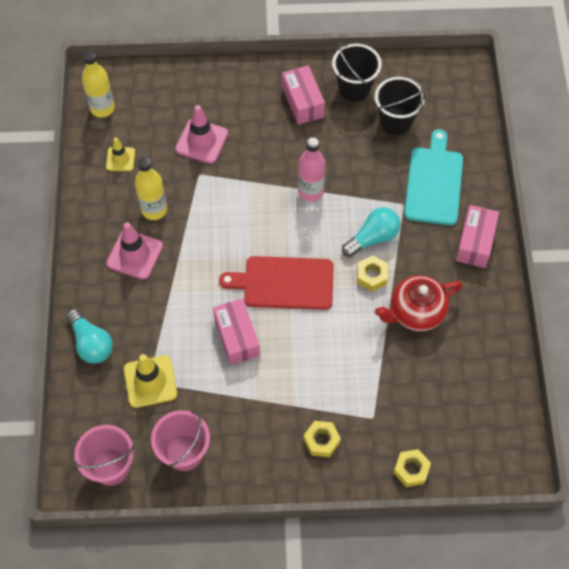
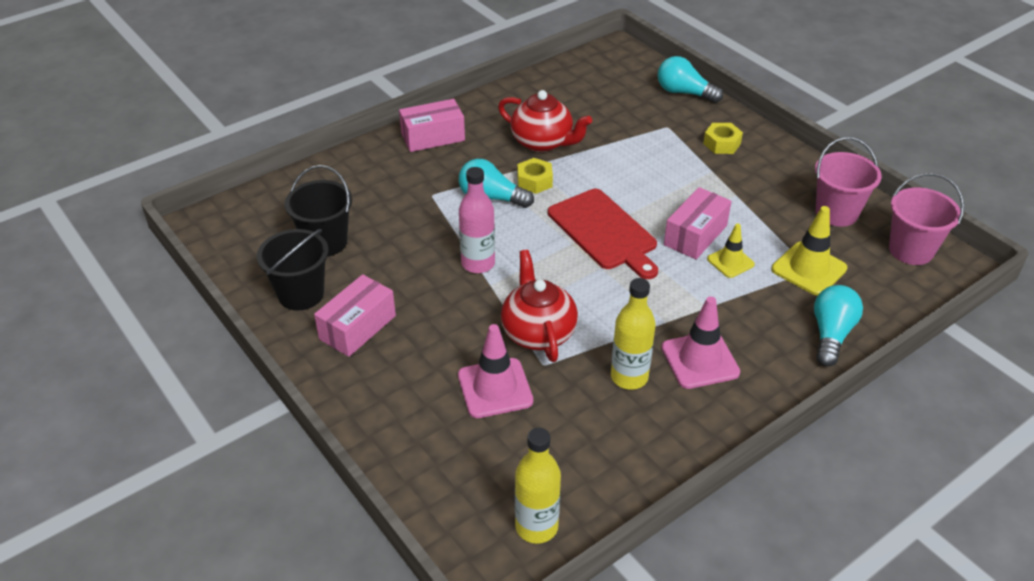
camera: 125 degrees left, 20 degrees down
yellow traffic cone [106,137,135,171] -> yellow traffic cone moved to [707,223,755,278]
yellow nut [394,449,431,487] -> turquoise light bulb [658,56,723,103]
turquoise cutting board [404,129,463,225] -> none
none -> red teapot [501,250,578,362]

